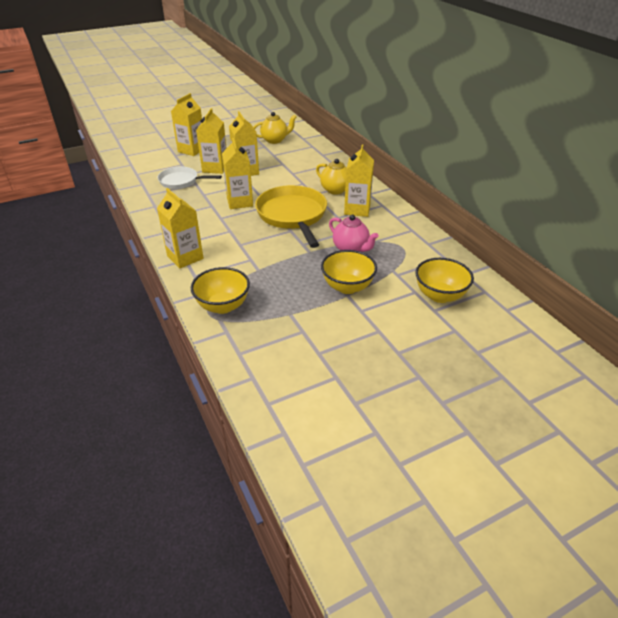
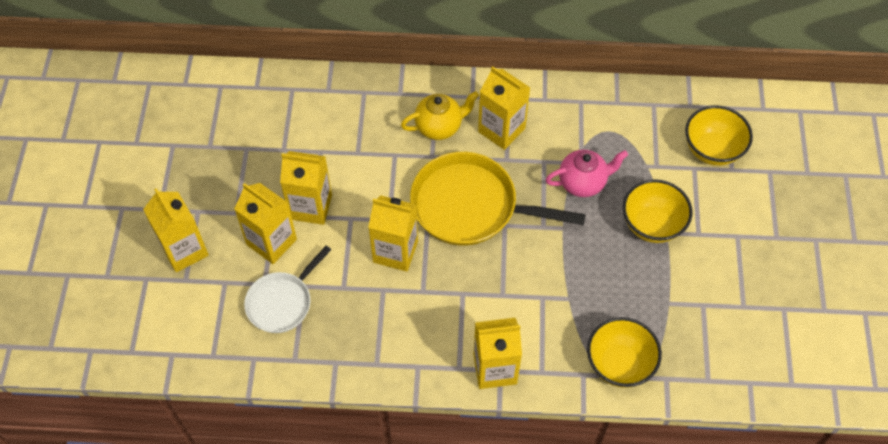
camera: 60 degrees left, 20 degrees up
yellow teapot [253,112,297,144] -> none

